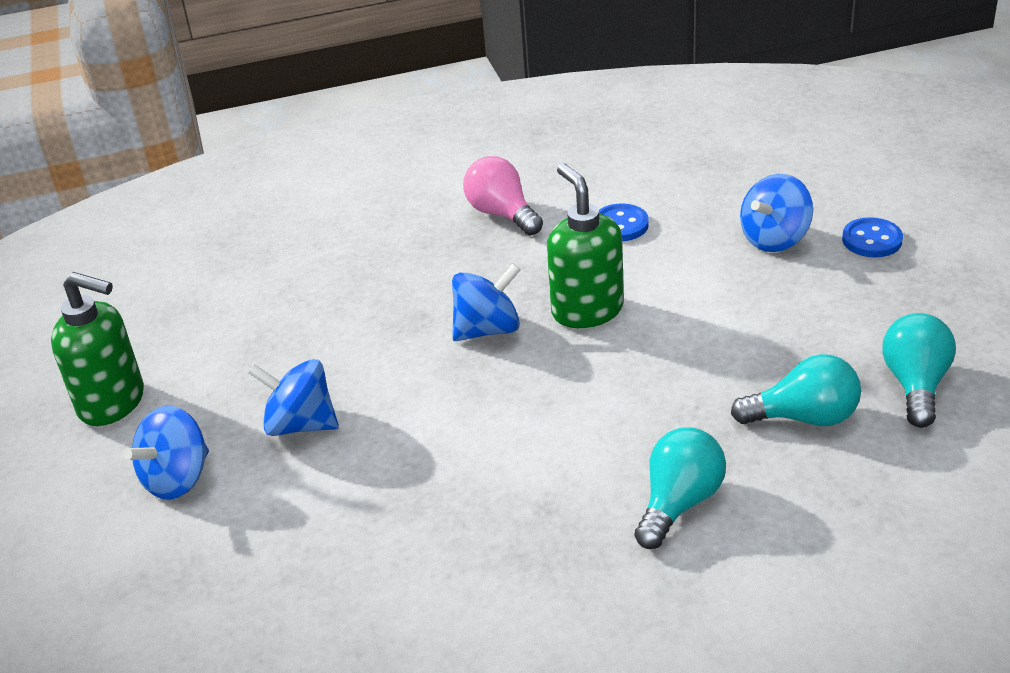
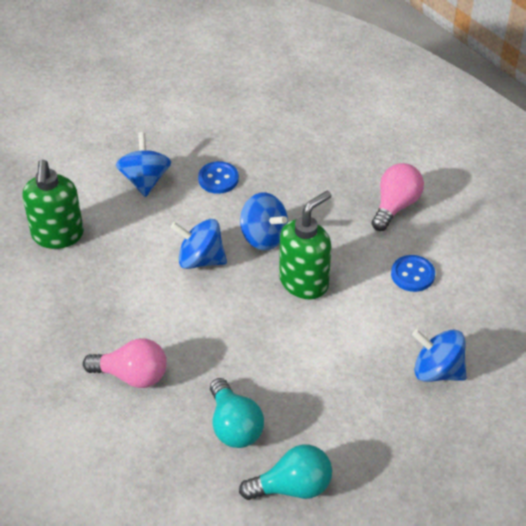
camera: 65 degrees right, 10 degrees up
green soap dispenser [51,272,144,426] -> green soap dispenser moved to [22,160,84,249]
blue spinning top [124,406,209,500] -> blue spinning top moved to [171,219,227,269]
turquoise light bulb [634,428,726,549] -> pink light bulb [83,338,167,388]
blue button [842,217,903,257] -> blue button moved to [198,161,239,194]

